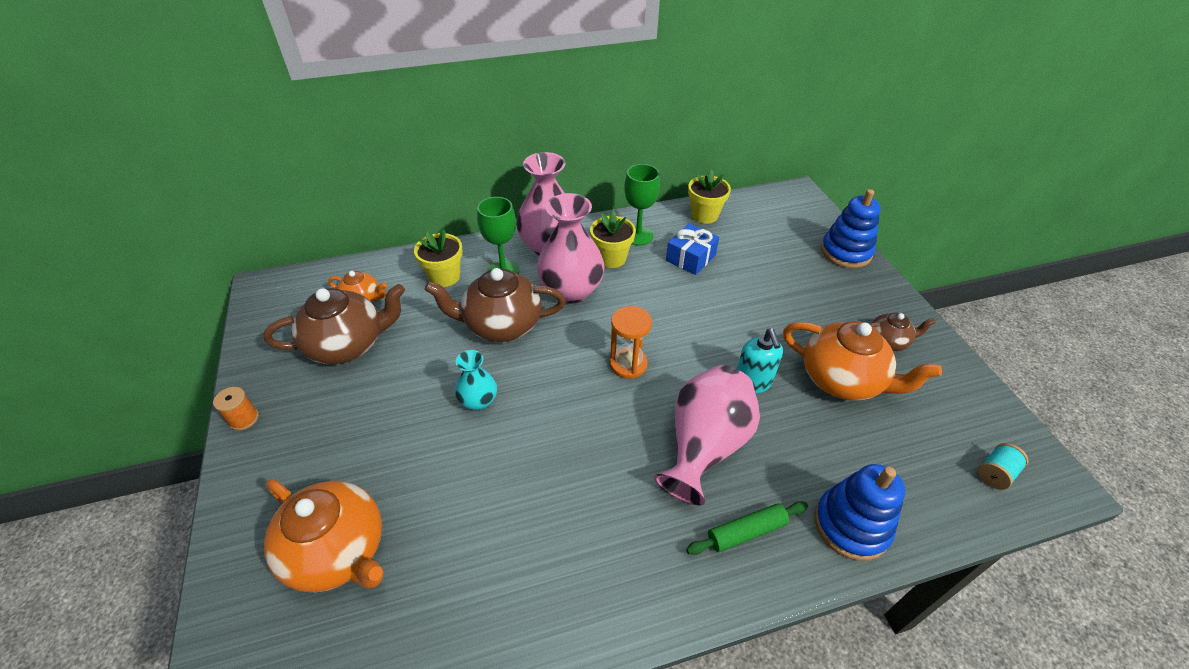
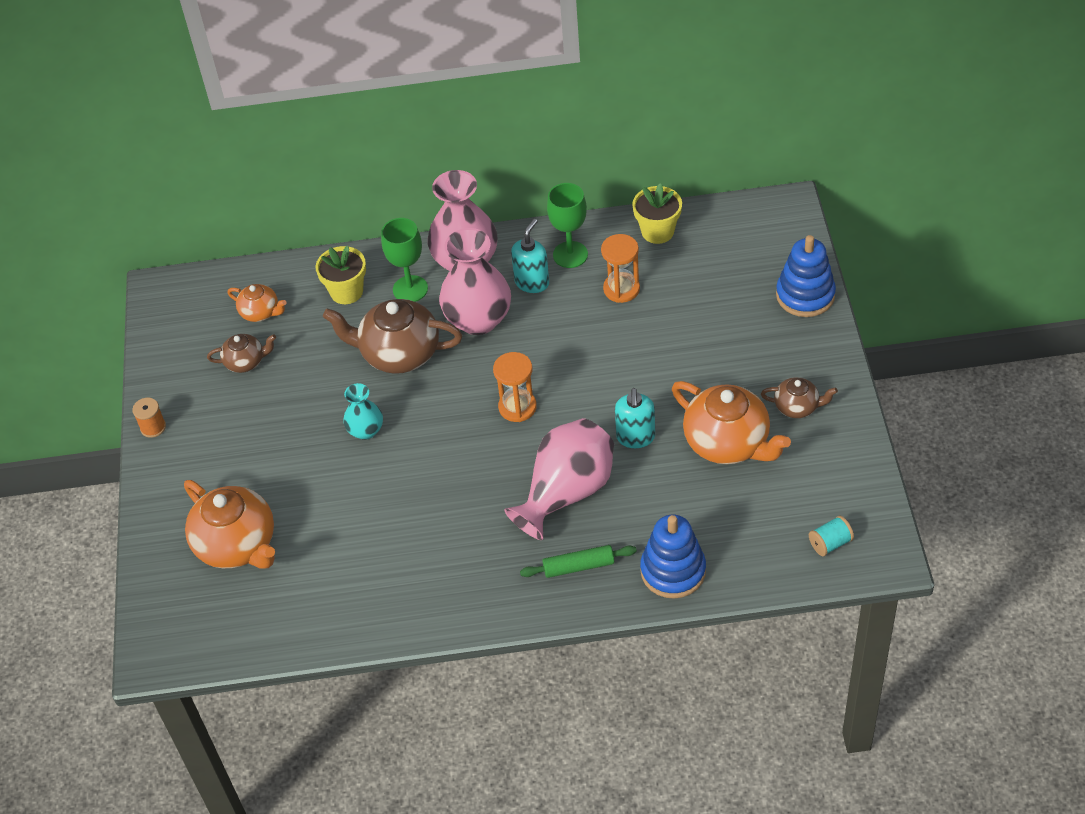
camera: 15 degrees right, 5 degrees up
brown teapot [263,284,405,364] -> brown teapot [207,334,276,373], size x0.53
yellow flower pot [590,211,636,268] -> turquoise soap dispenser [511,219,549,293]
blue gift [666,224,719,275] -> orange hourglass [601,234,640,303]

